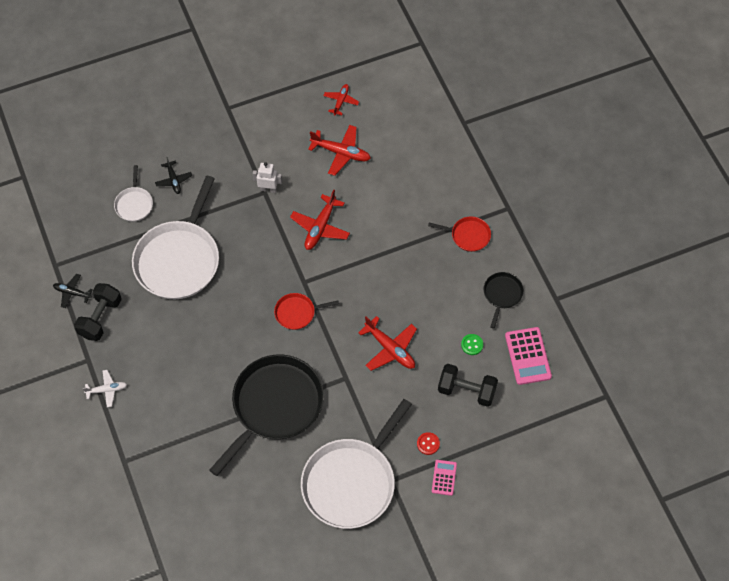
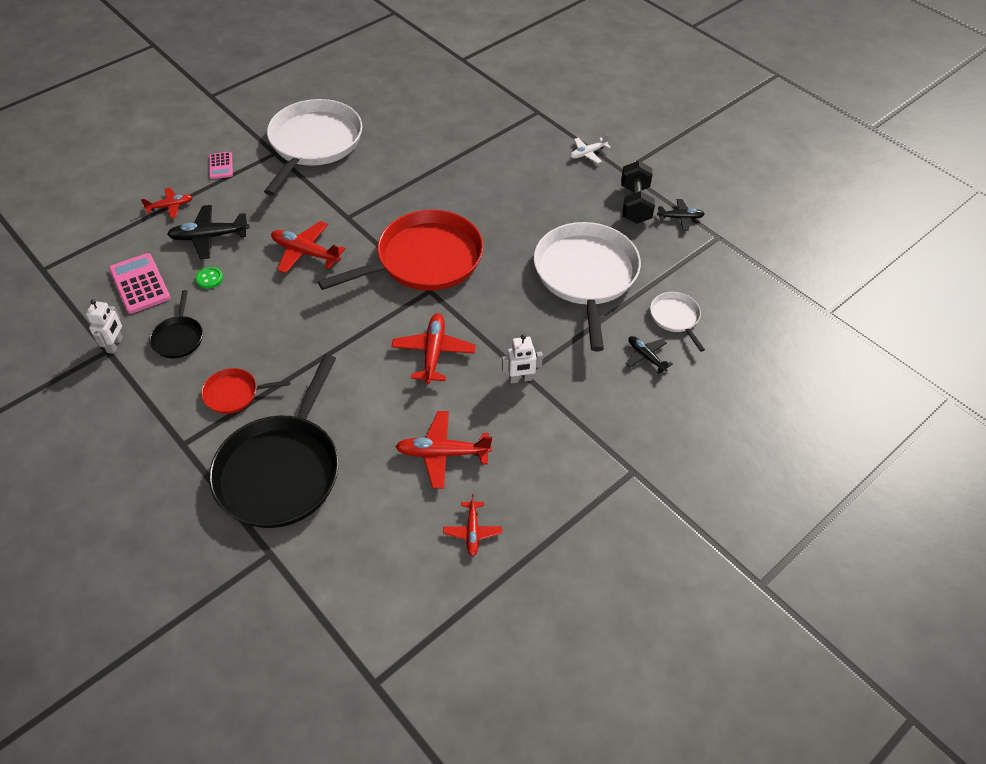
camera: 160 degrees right, 10 degrees down
black pan [209,354,324,476] -> black pan moved to [209,354,339,528]
red pan [274,293,339,330] -> red pan [318,210,484,291], size x2.19
red button [417,432,440,455] -> none
black dumbbell [438,364,498,407] -> black plane [167,205,249,259]
none -> white robot [86,299,123,354]
none -> red plane [141,188,193,218]

